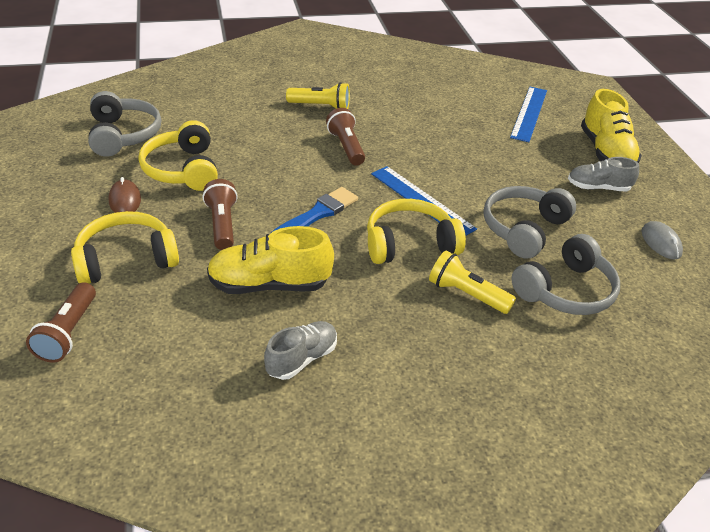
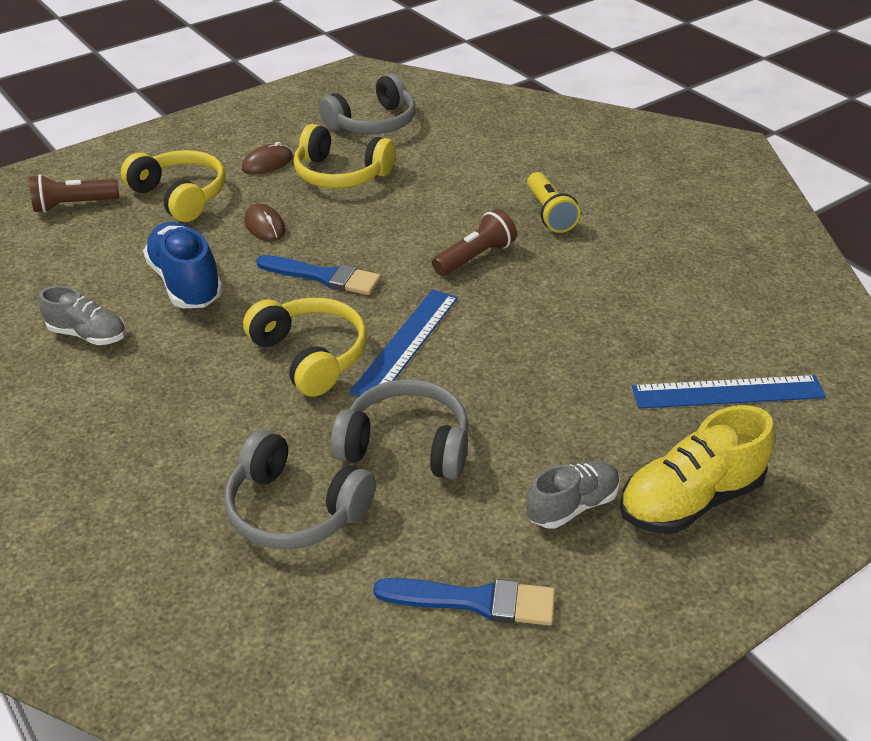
camera: 70 degrees right, 0 degrees up
yellow headphones [138,120,218,191] -> yellow headphones turned 120 degrees counterclockwise [294,124,396,188]
brown flashlight [203,179,238,250] -> brown mouse [245,204,285,241]
yellow shoe [207,226,334,294] -> blue shoe [143,222,223,308]
yellow flashlight [429,251,516,314] -> none
grey shoe [568,157,639,192] -> grey shoe turned 75 degrees clockwise [527,461,620,529]
grey mouse [641,221,683,259] -> blue brush [373,578,555,626]

